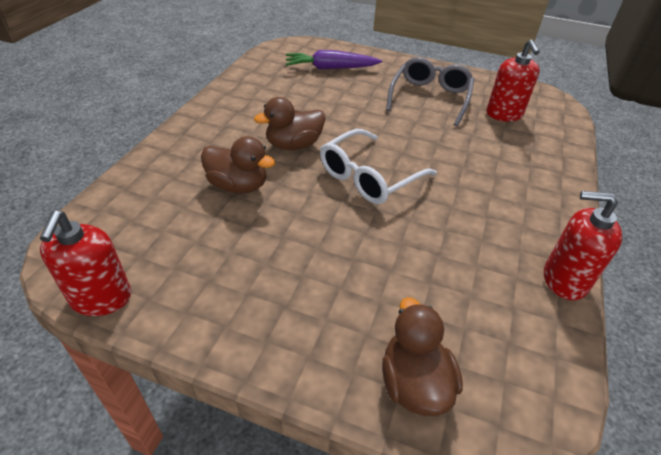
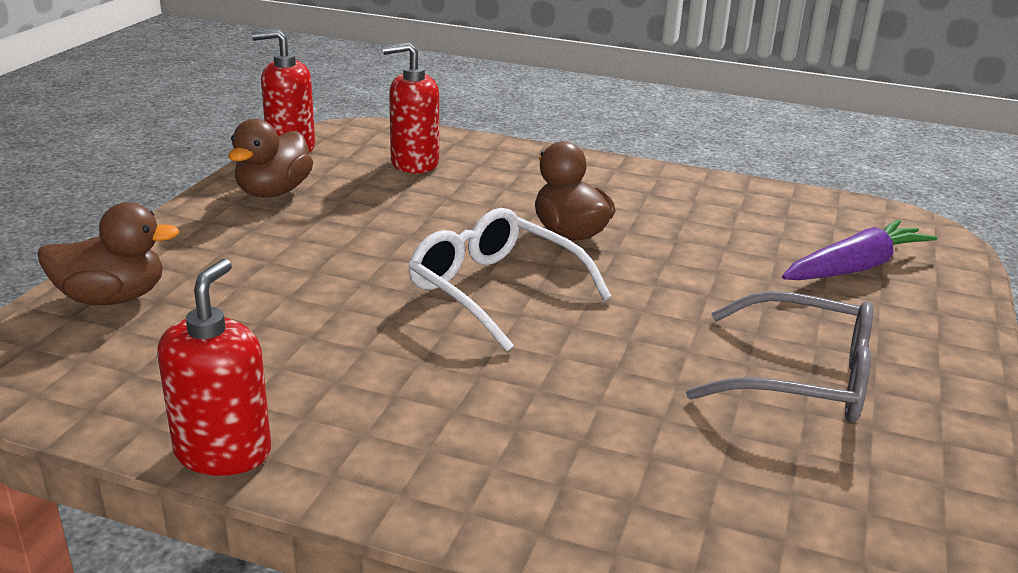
camera: 90 degrees right, 15 degrees down
brown duck [201,136,275,194] -> brown duck moved to [228,119,313,198]
purple carrot [286,50,382,70] -> purple carrot turned 60 degrees clockwise [782,219,937,280]
red soap dispenser [486,39,540,122] -> red soap dispenser moved to [383,42,439,174]

